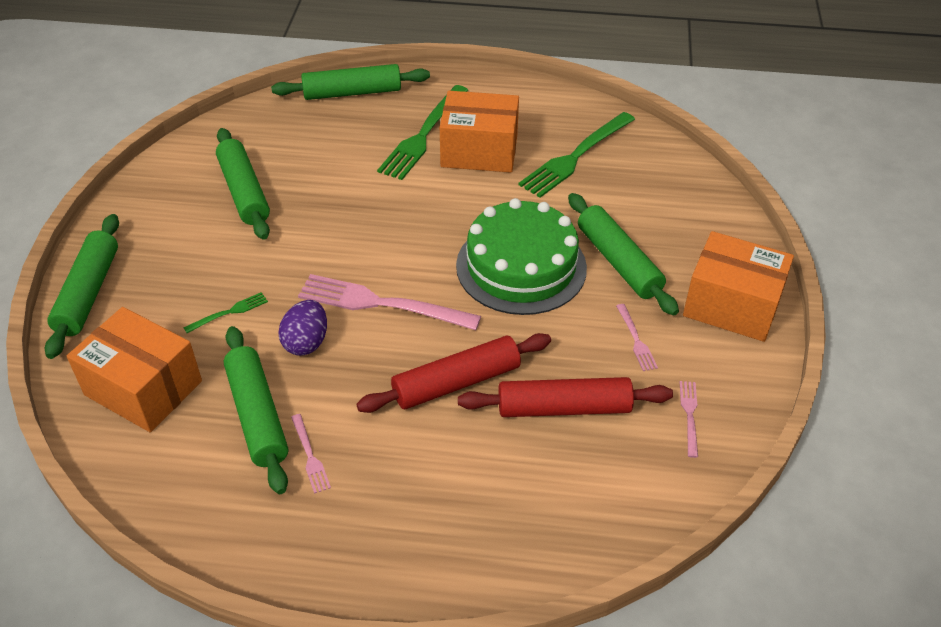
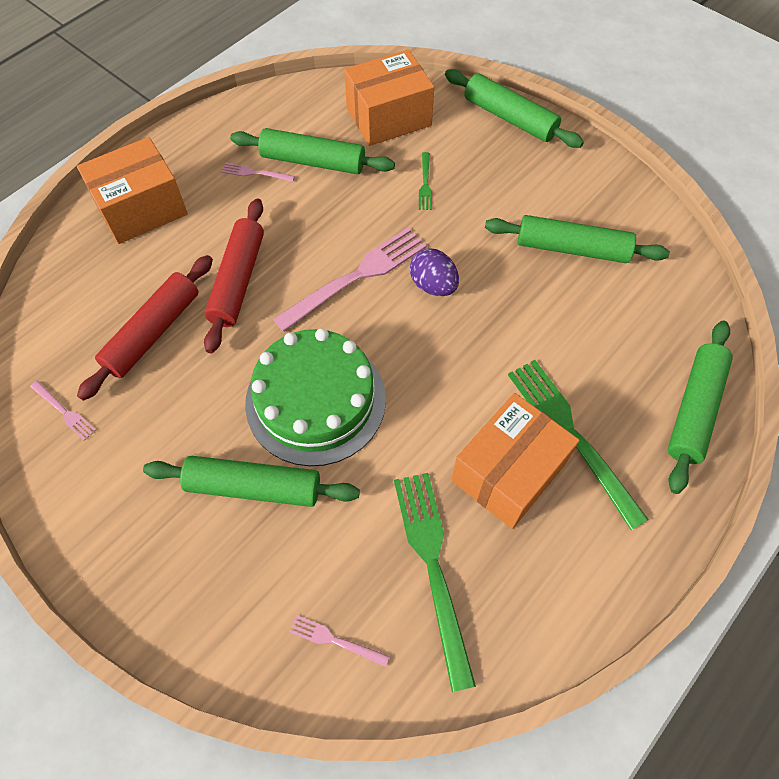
camera: 125 degrees right, 15 degrees up
purple egg [278,300,327,356] -> purple egg moved to [410,248,459,296]
pink fork [616,304,658,371] -> pink fork moved to [289,615,390,667]
orange box [683,231,794,342] -> orange box moved to [77,137,188,244]

